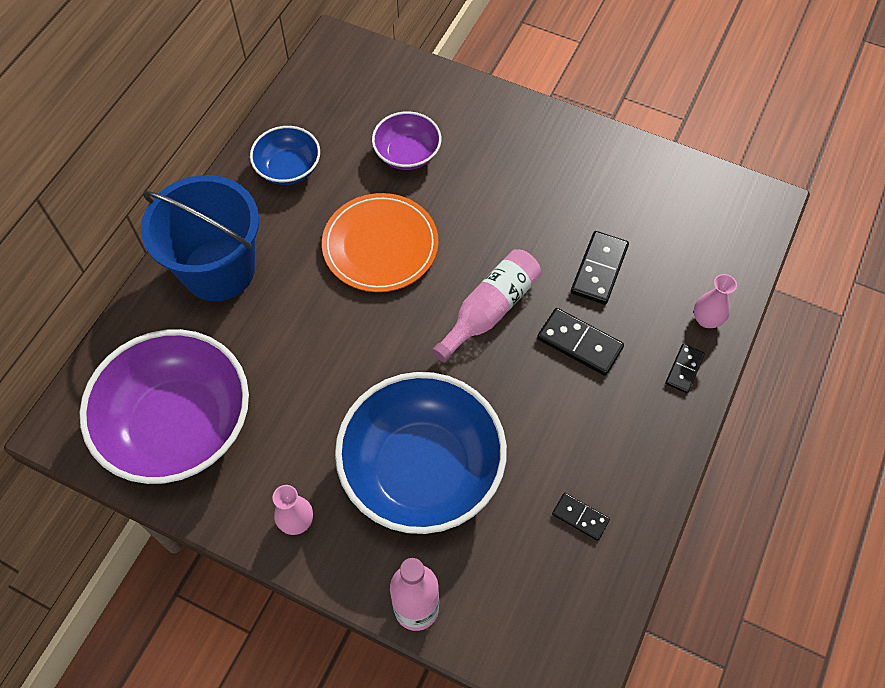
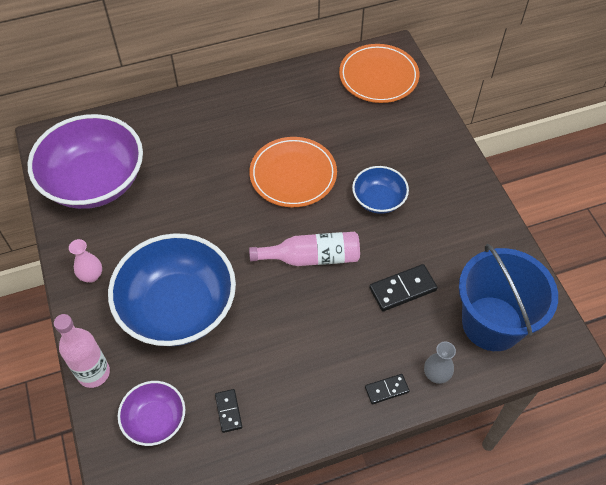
camera: 45 degrees right, 5 degrees down
blue bucket [141,175,259,301] -> blue bucket moved to [459,244,558,351]
blue bowl [250,126,320,185] -> blue bowl moved to [352,166,409,214]
purple bowl [372,112,441,170] -> purple bowl moved to [118,381,185,446]
black domino [537,308,624,376] -> none
pink vase [694,274,737,328] -> grey vase [424,341,456,384]
none -> orange plate [339,44,419,103]

